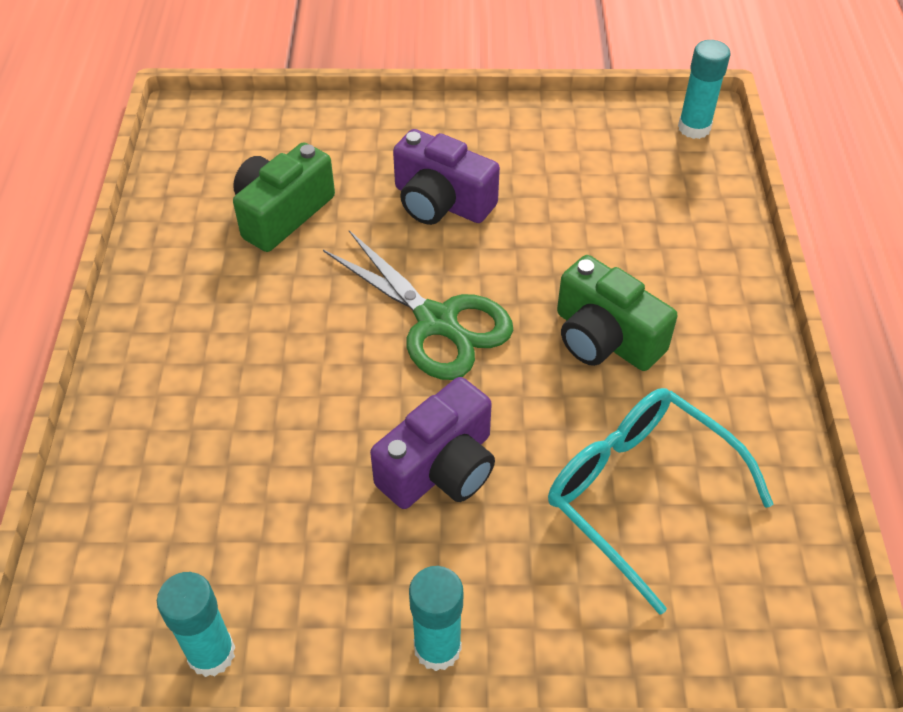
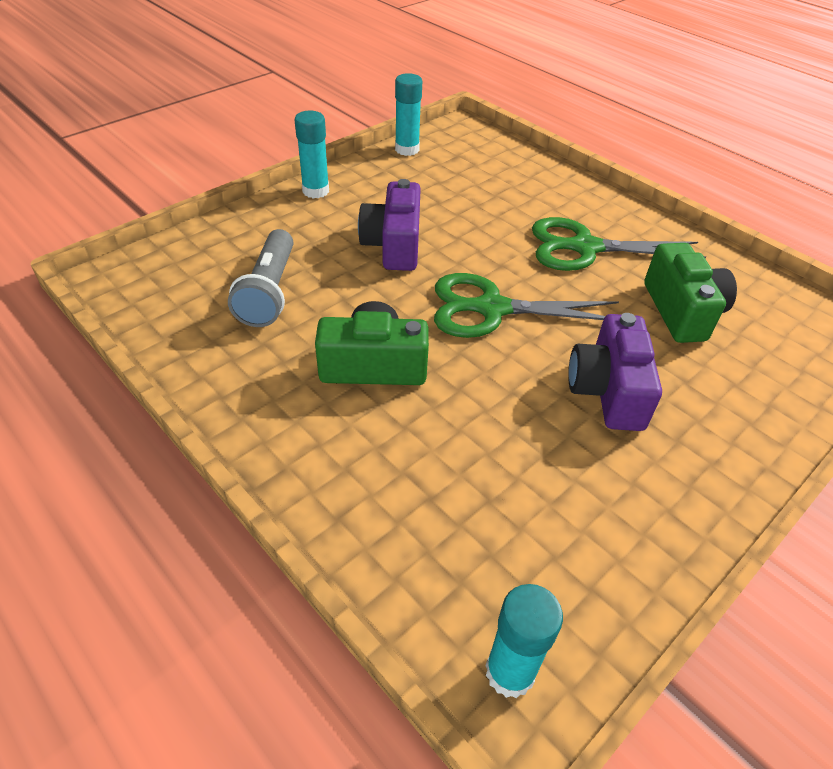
camera: 135 degrees right, 5 degrees down
purple camera [393,129,500,225] -> purple camera turned 75 degrees counterclockwise [568,313,662,431]
turquoise glasses [548,388,774,615] -> grey flashlight [228,229,293,327]
none -> green scissors [532,217,706,271]

